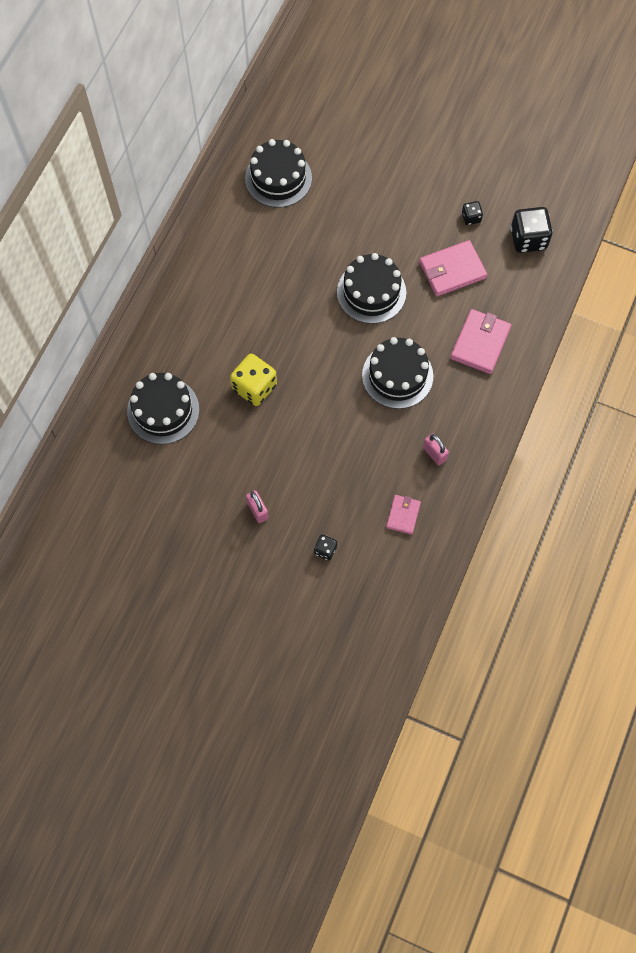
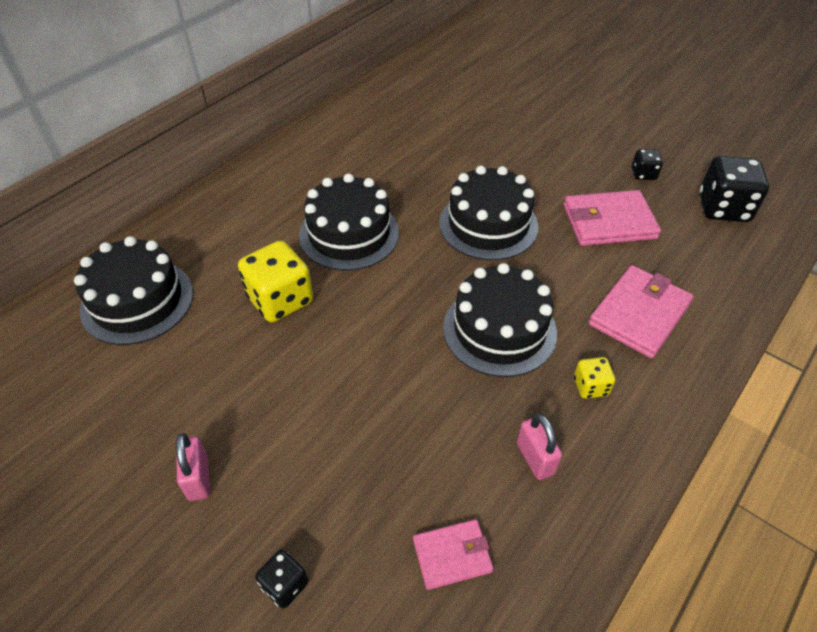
camera: 15 degrees right, 20 degrees down
black cake [245,139,312,208] -> black cake moved to [299,173,399,271]
pink wallet [386,495,421,535] -> pink wallet turned 45 degrees clockwise [413,519,494,590]
none -> yellow dice [574,357,615,399]

